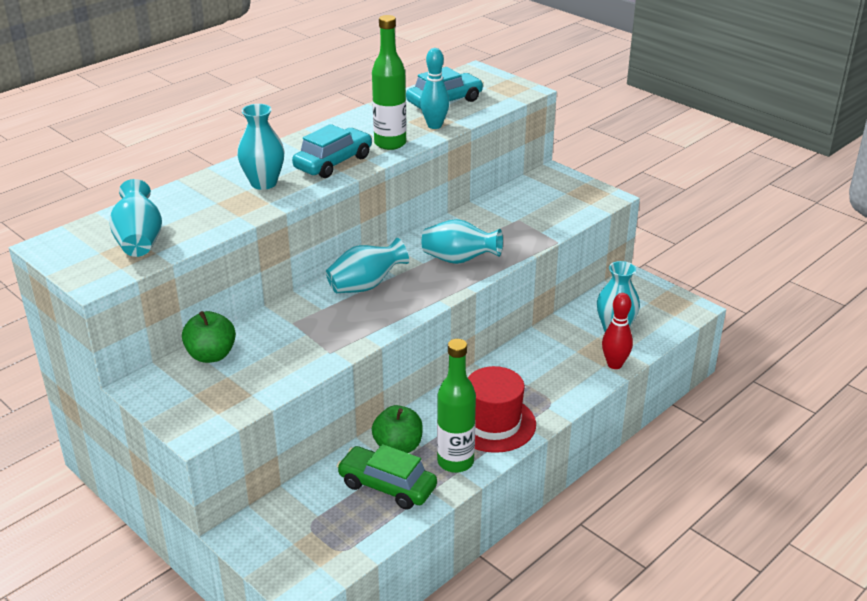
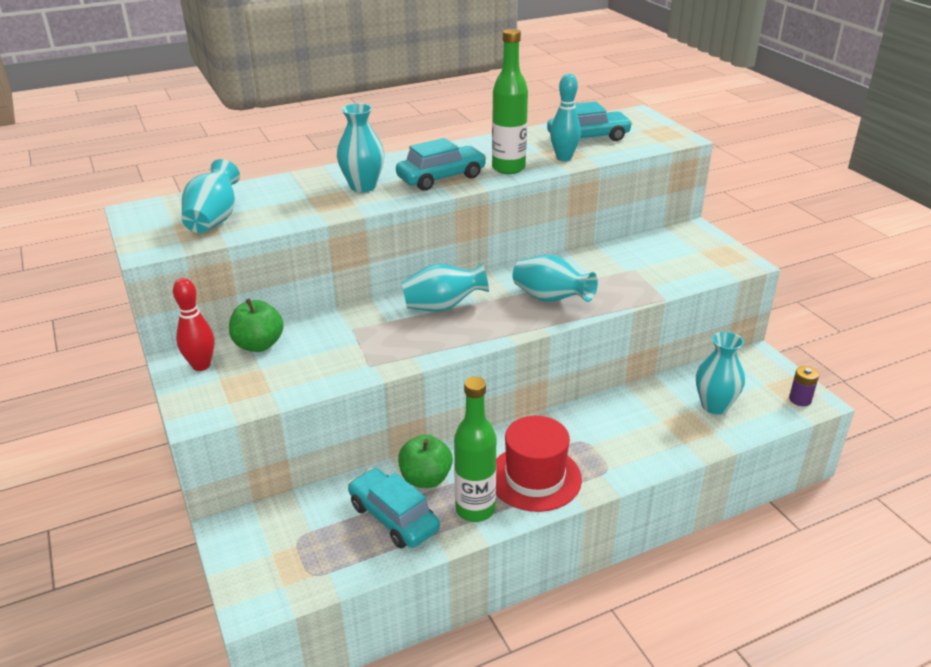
camera: 20 degrees right, 0 degrees up
green car [337,444,437,510] -> turquoise car [348,468,440,549]
red bowling pin [602,293,633,369] -> red bowling pin moved to [173,278,214,371]
none -> purple battery [789,366,819,406]

